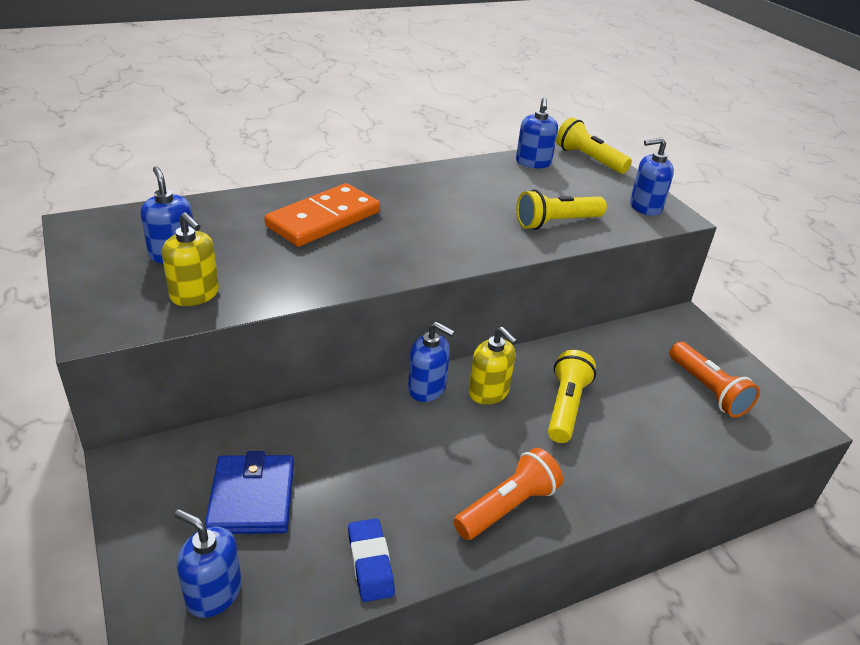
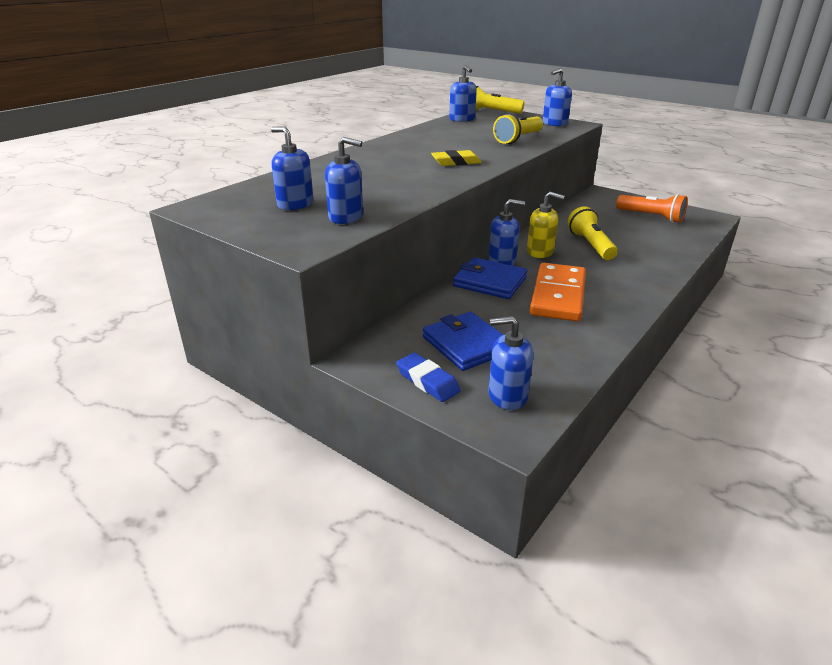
camera: 25 degrees left, 5 degrees down
yellow soap dispenser [162,212,219,306] -> blue soap dispenser [325,137,363,224]
orange domino [264,183,380,247] -> orange domino moved to [530,263,586,321]
blue eraser [348,518,395,602] -> blue eraser moved to [396,353,461,402]
orange flashlight [453,448,563,540] -> none
none -> yellow eraser [431,150,481,166]
none -> blue wallet [453,257,527,299]

